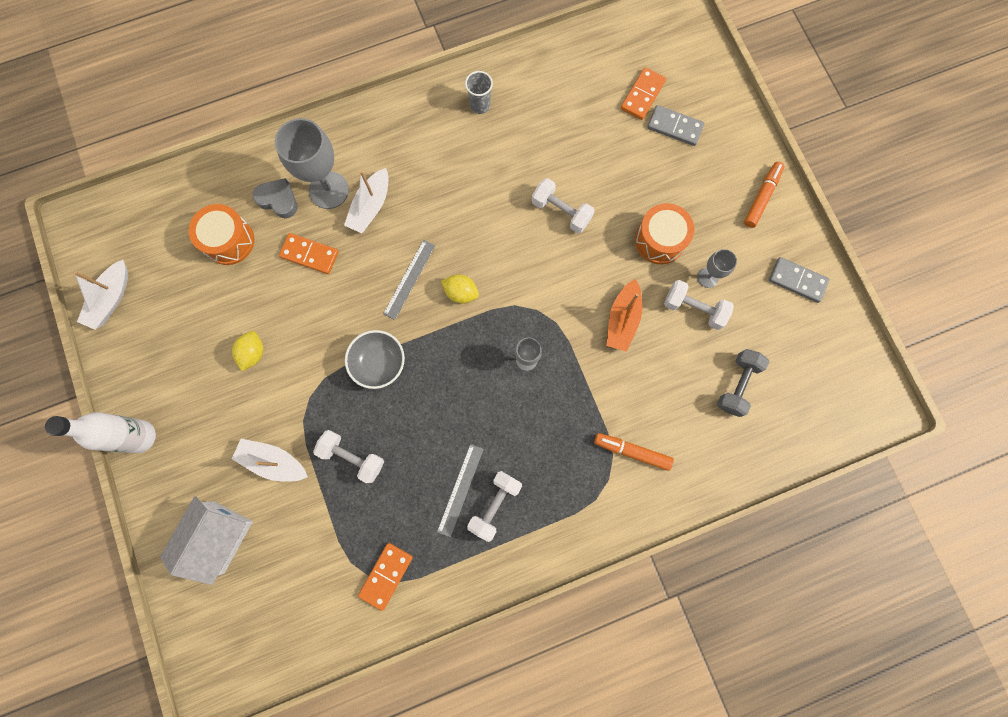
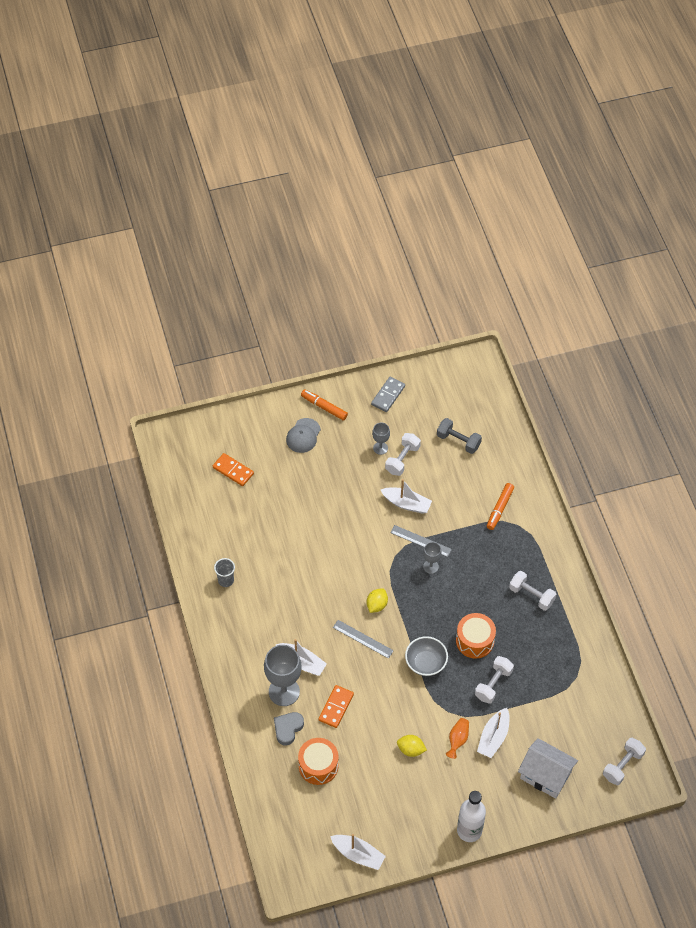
camera: 85 degrees left, 20 degrees down
orange domino [358,543,413,611] -> none
grey ruler [437,444,484,537] -> grey ruler moved to [390,525,452,557]
white dumbbell [532,178,594,233] -> white dumbbell moved to [603,738,646,785]
orange boat [606,279,642,352] -> white boat [381,479,432,514]
orange drum [635,203,694,264] -> orange drum moved to [456,613,496,659]
grey domino [647,105,704,146] -> none
none -> grey cap [286,418,321,453]
none -> orange vase [446,718,469,759]

